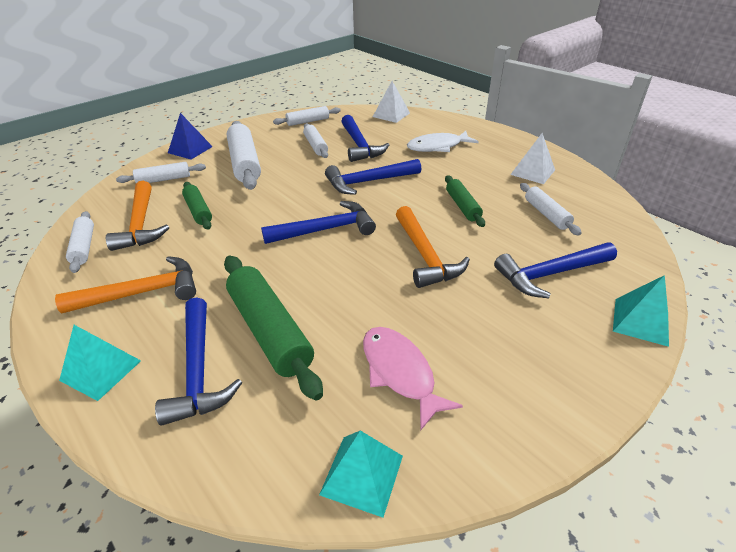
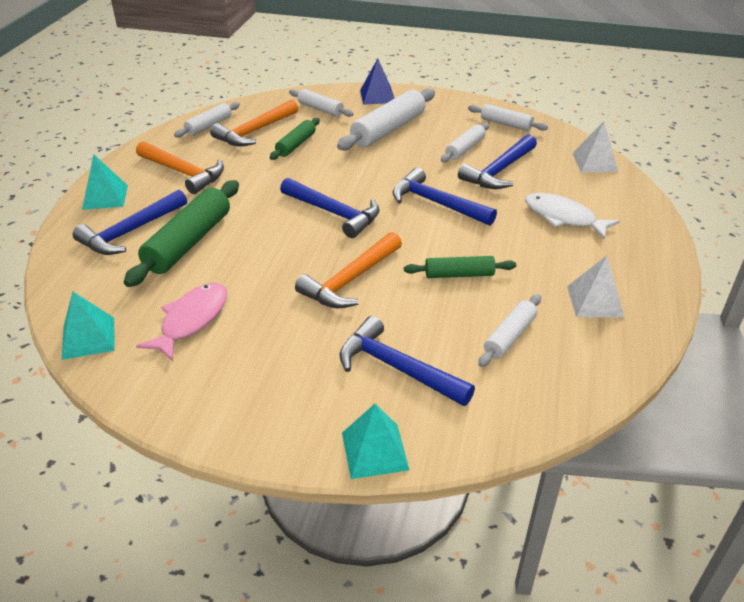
camera: 55 degrees right, 0 degrees up
green rolling pin [445,175,485,227] -> green rolling pin turned 45 degrees clockwise [404,256,516,278]

